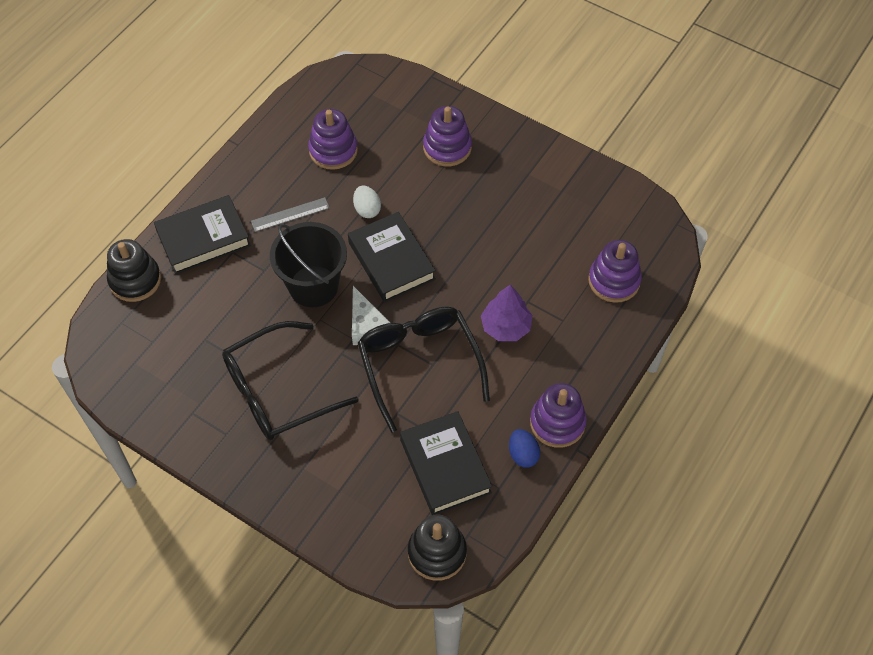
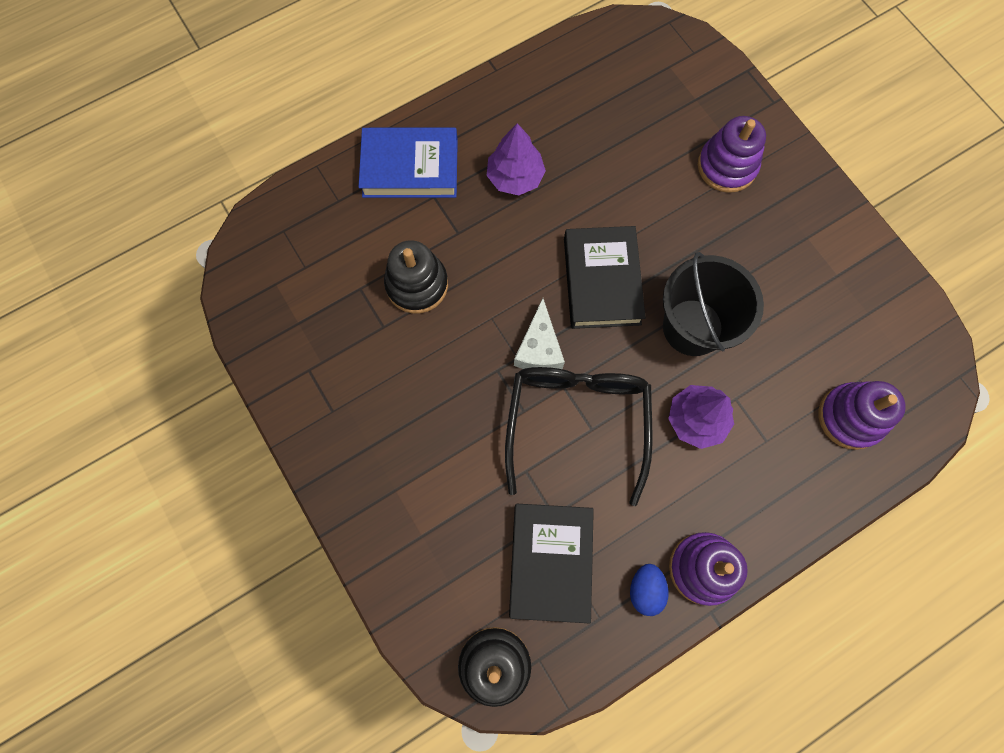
camera: 25 degrees right, 15 degrees up
black stacking toy [107,239,161,302] -> black stacking toy moved to [384,240,448,314]
black book [154,195,251,274] -> blue book [359,128,458,198]
black glasses [222,321,359,440] -> none
grey ruler [251,197,330,232] -> purple tree [487,123,546,196]
black bucket [270,222,347,307] -> black bucket moved to [663,252,764,356]
purple stacking toy [308,109,358,170] -> none
white egg [353,185,381,218] -> none

